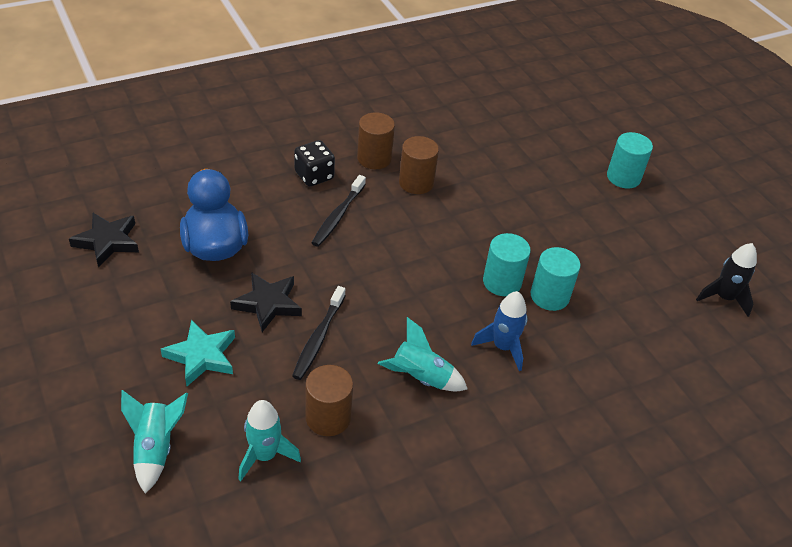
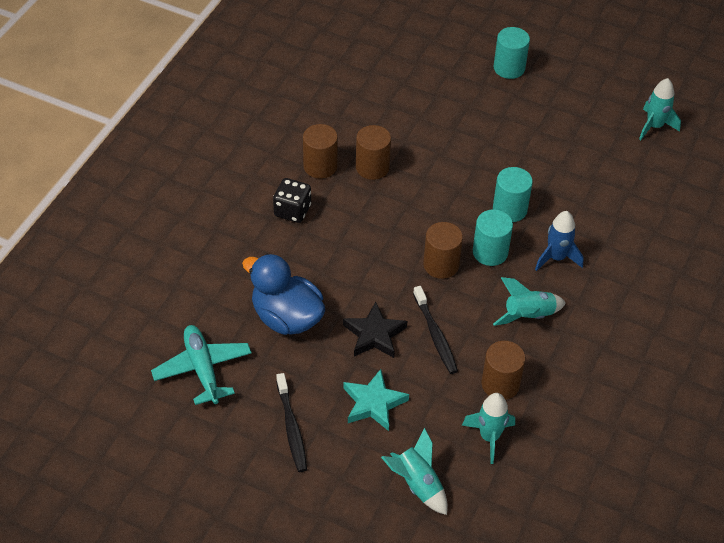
camera: 35 degrees left, 5 degrees up
black star [69,213,139,267] -> turquoise plane [151,325,252,405]
black toothbrush [312,175,366,247] -> black toothbrush moved to [276,373,307,472]
turquoise cylinder [531,247,581,311] -> turquoise cylinder moved to [473,210,513,266]
black rocket [696,243,757,317] -> turquoise rocket [639,78,681,140]
none -> brown cylinder [423,222,463,279]

